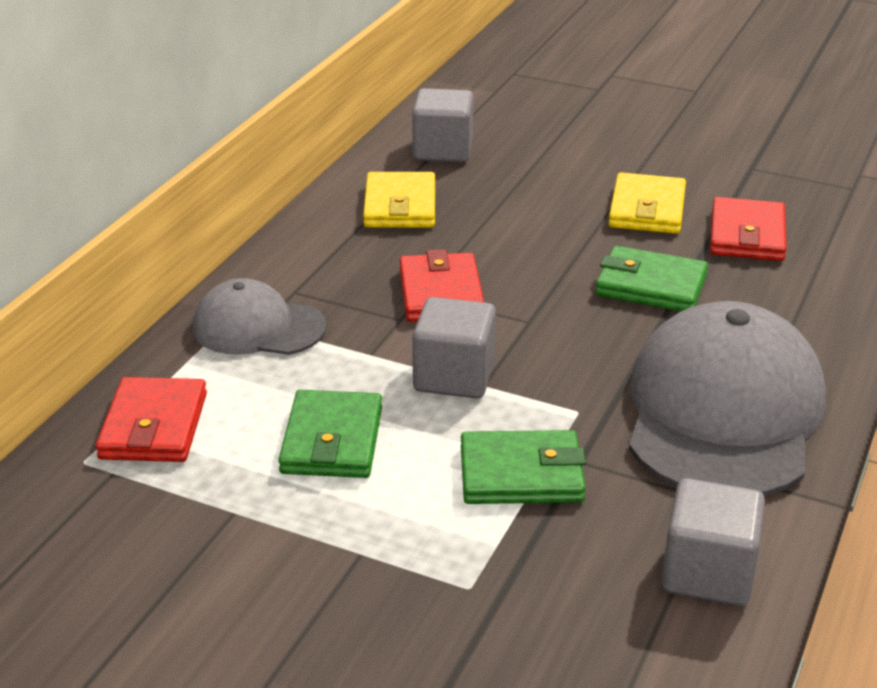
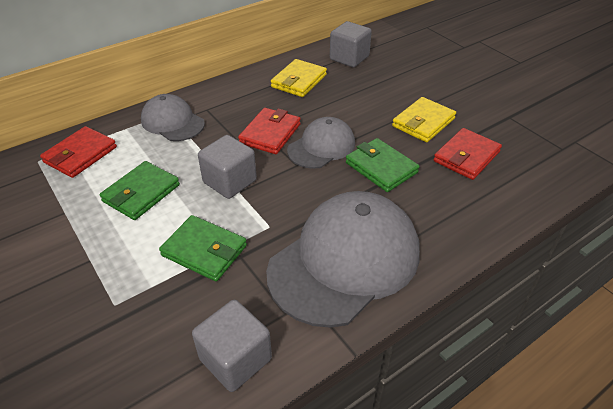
camera: 30 degrees right, 10 degrees up
none -> grey cap [287,117,355,169]

